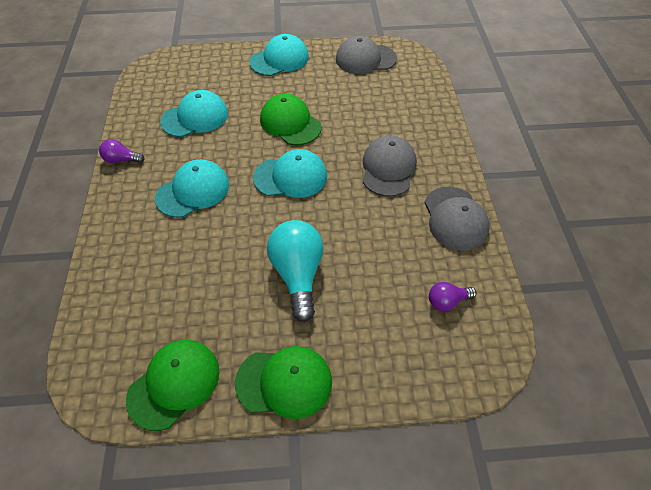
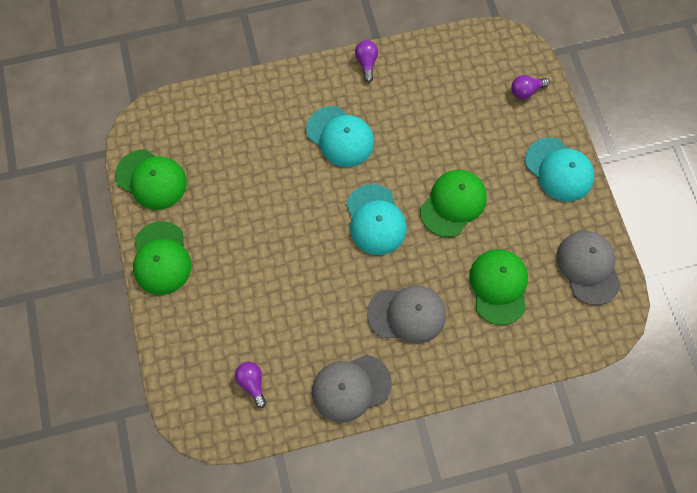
camera: 80 degrees right, 15 degrees up
turquoise cap [160,90,228,137] -> none
turquoise light bulb [267,220,323,322] -> none
none -> green cap [469,249,528,325]
none -> purple light bulb [511,75,550,99]

